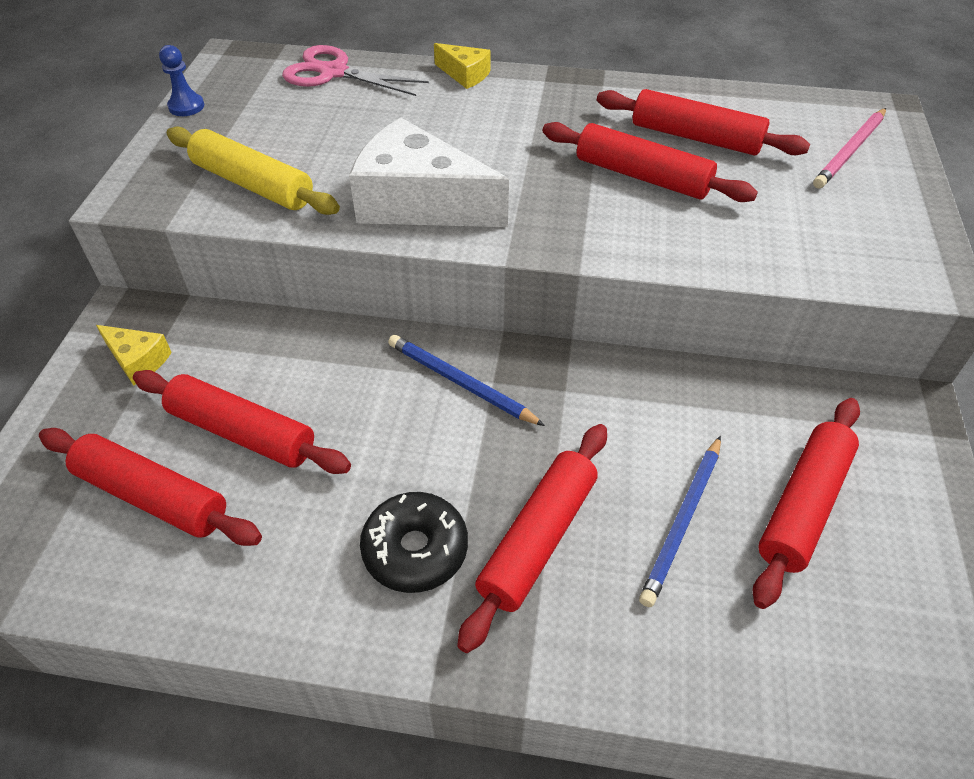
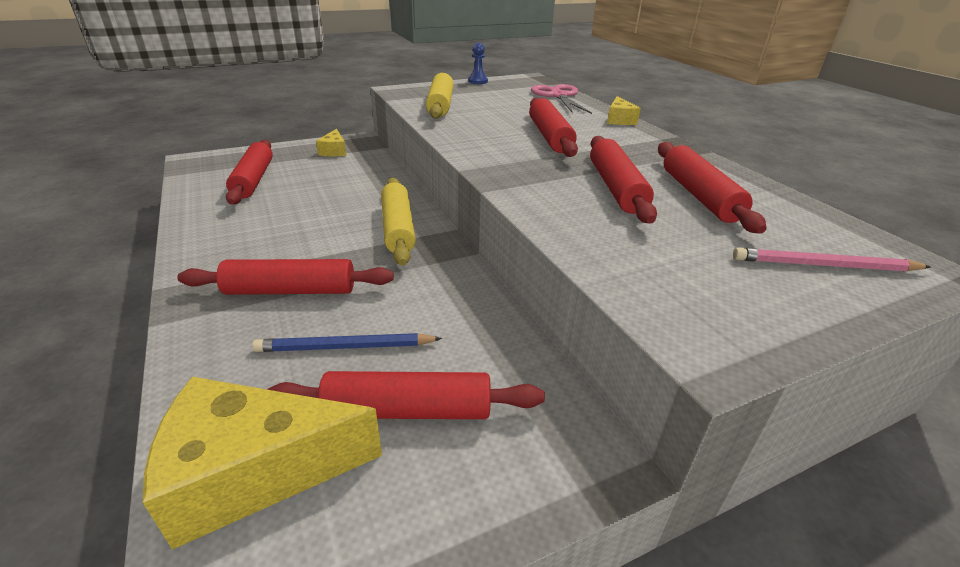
camera: 55 degrees right, 15 degrees down
red rolling pin [133,370,351,474] -> red rolling pin moved to [529,98,578,157]
white cheese [349,118,509,227] -> none
black donut [360,492,468,593] -> none
blue pencil [388,335,545,426] -> yellow rolling pin [381,178,416,266]
none -> yellow cheese [143,377,382,550]

